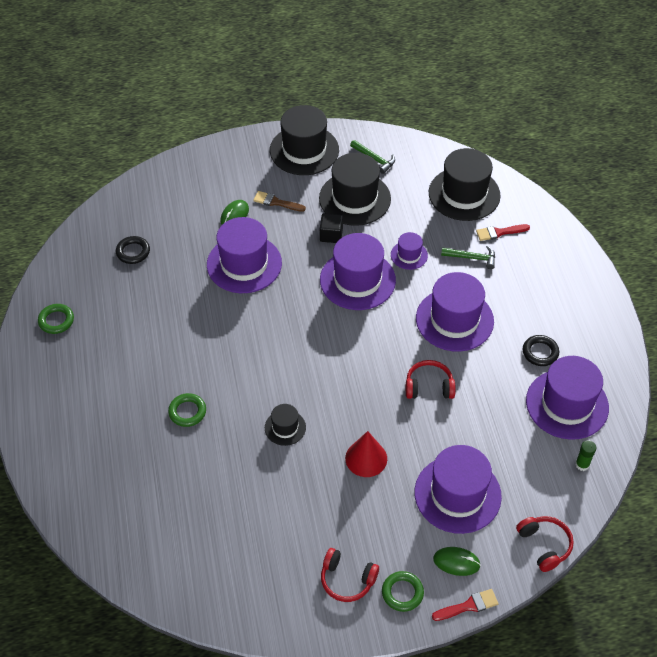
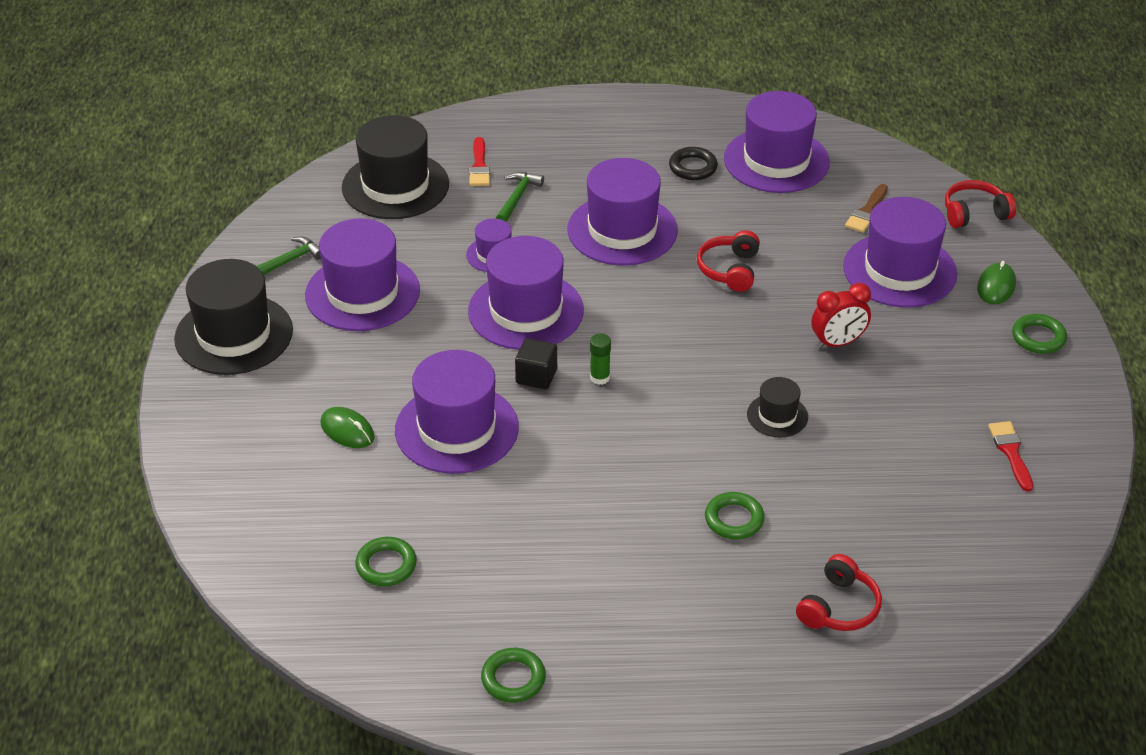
camera: 80 degrees left, 10 degrees down
black ring [116,236,150,264] -> green ring [355,537,417,586]
brown brush [253,191,306,212] -> brown brush moved to [845,184,888,233]
black hat [319,153,391,226] -> purple hat [305,218,420,331]
black cube [320,213,343,243] -> black cube moved to [515,338,557,389]
red headphones [321,548,379,602] -> red headphones moved to [796,554,882,631]
red cone [345,431,387,477] -> red clock [811,283,871,349]
red brush [432,589,499,621] -> red brush moved to [988,421,1033,492]
green glue stick [575,440,596,471] -> green glue stick moved to [590,333,611,385]

